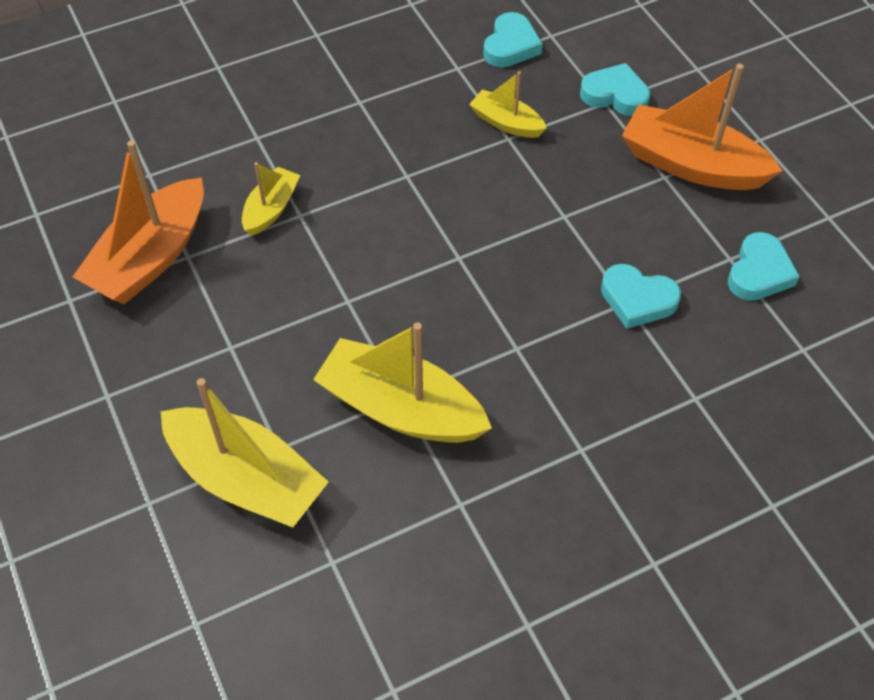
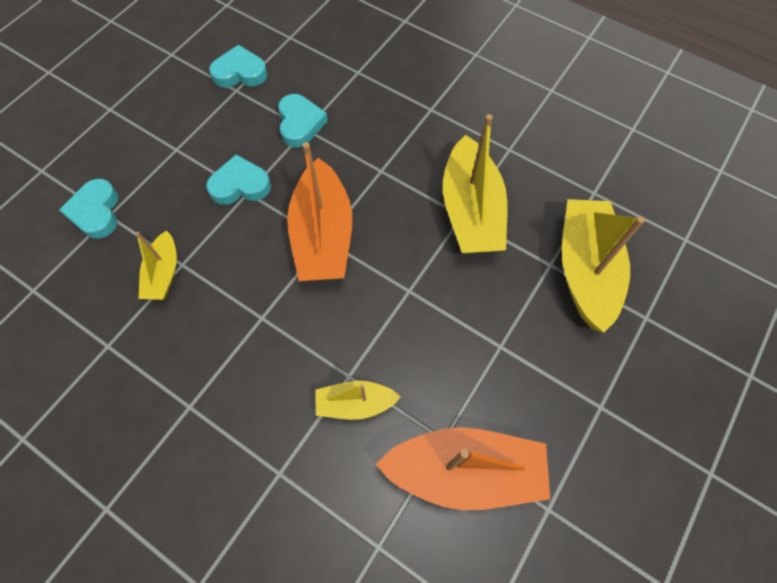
camera: 120 degrees left, 10 degrees up
turquoise heart [483,12,543,68] -> turquoise heart moved to [206,154,271,205]
orange boat [622,64,783,190] -> orange boat moved to [287,142,352,281]

